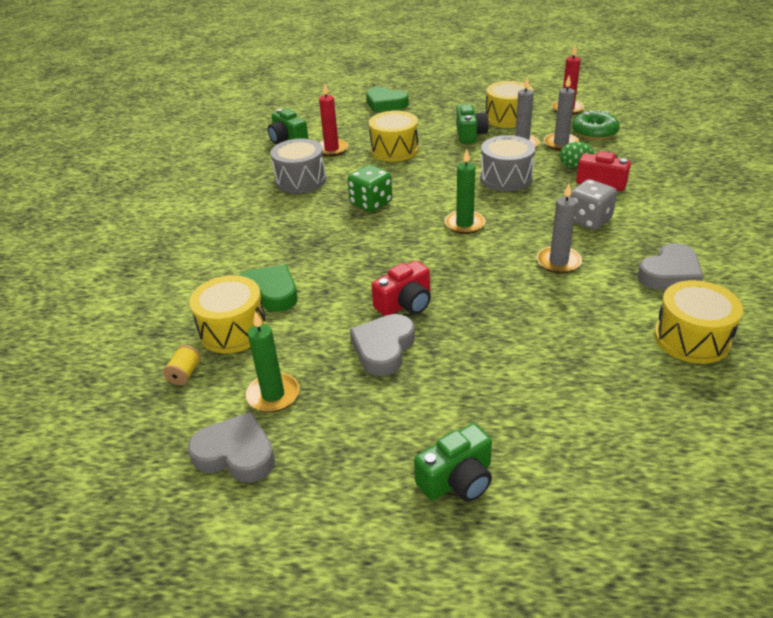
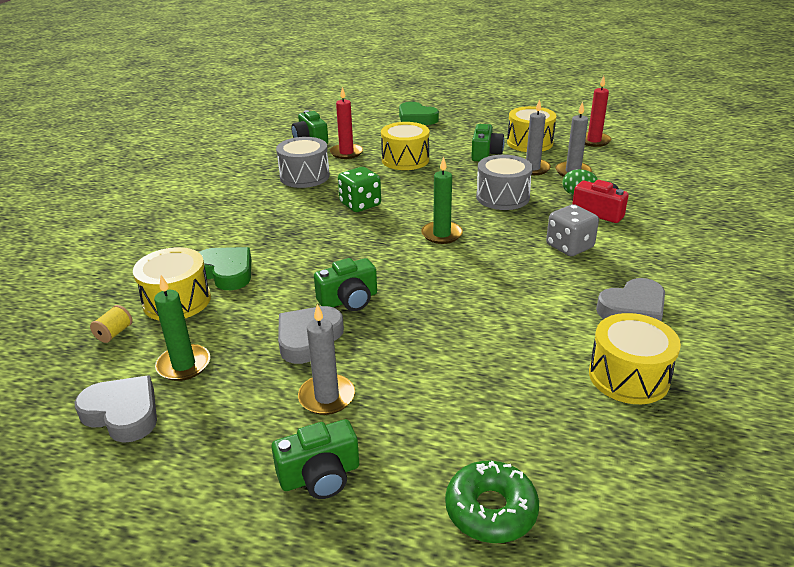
camera: 10 degrees right, 5 degrees down
red camera [372,260,431,316] -> green camera [314,258,377,311]
grey candle [537,183,582,273] -> grey candle moved to [298,304,355,415]
green donut [572,110,620,140] -> green donut moved to [445,461,539,543]

